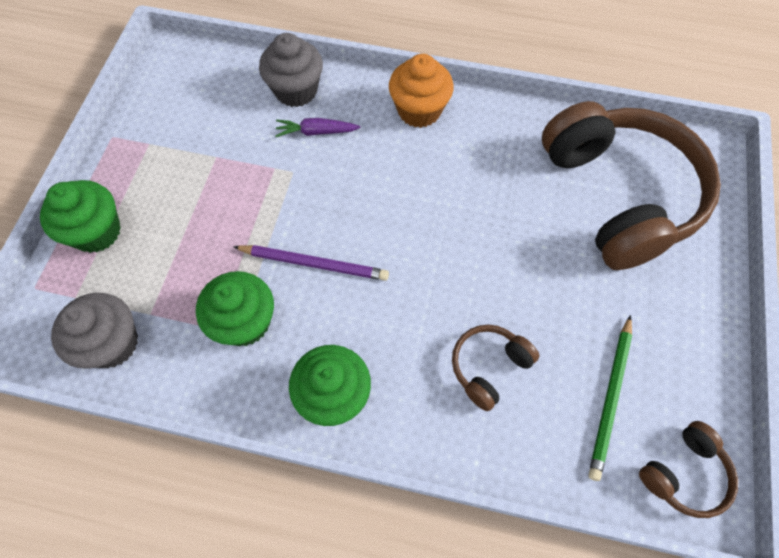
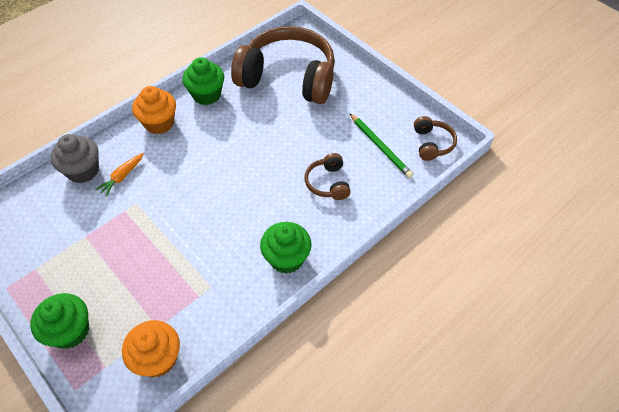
camera: 55 degrees left, 10 degrees down
grey cupcake [51,293,138,369] -> orange cupcake [122,320,180,377]
green cupcake [196,271,274,346] -> green cupcake moved to [182,57,224,105]
purple pencil [233,245,389,281] -> none
purple carrot [275,118,360,137] -> orange carrot [95,153,144,197]

